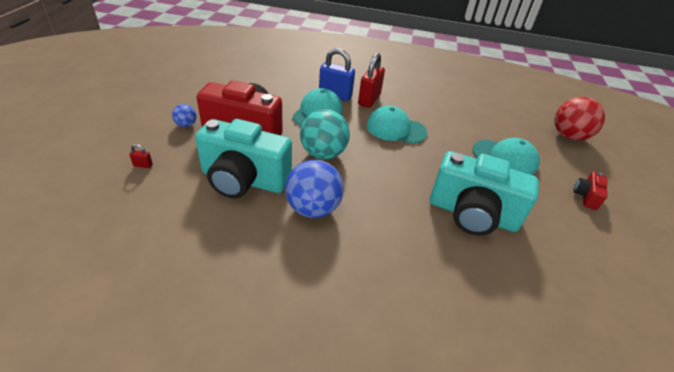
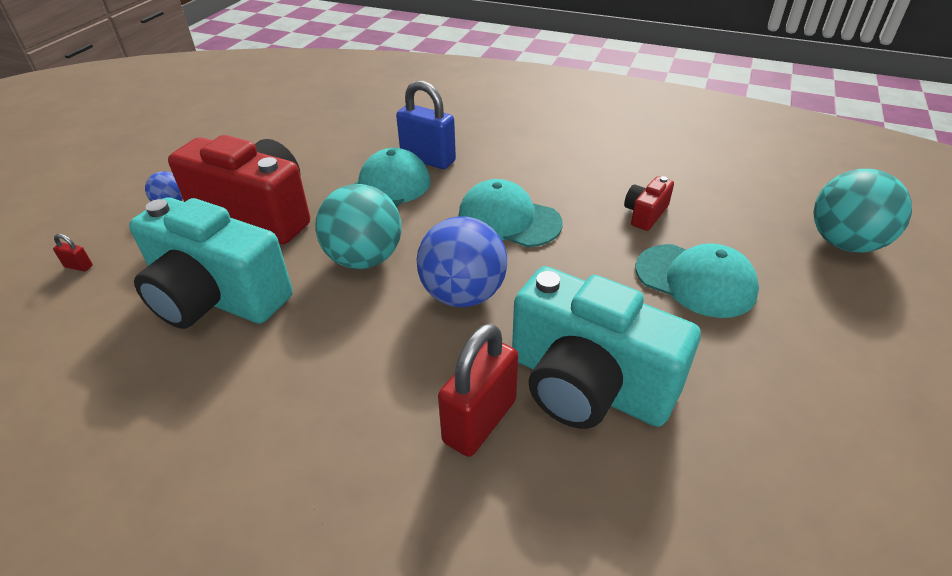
camera: 15 degrees right, 0 degrees up
blue ball [285,160,344,218] -> blue ball moved to [417,216,507,307]
red padlock [358,52,385,108] -> red padlock moved to [438,323,518,457]
red ball [555,97,605,141] -> turquoise ball [813,169,912,253]
red camera [573,172,608,210] -> red camera moved to [624,176,674,231]

